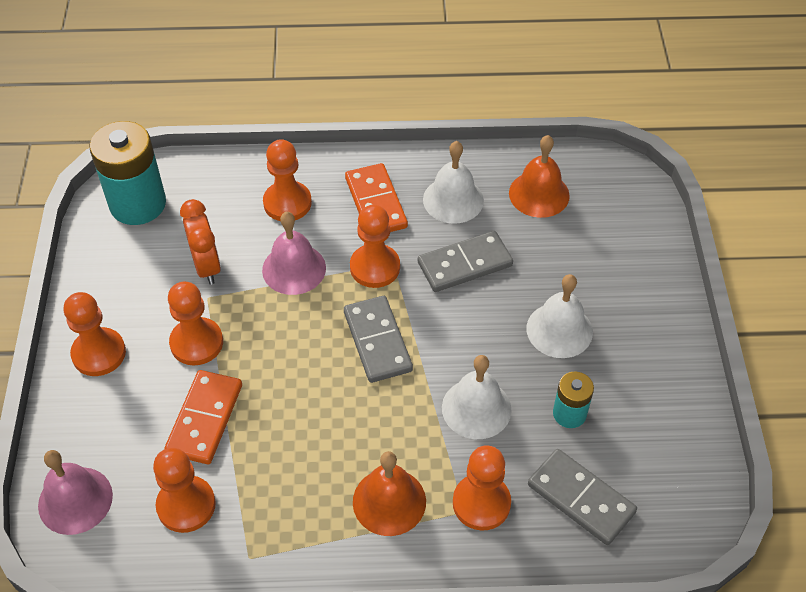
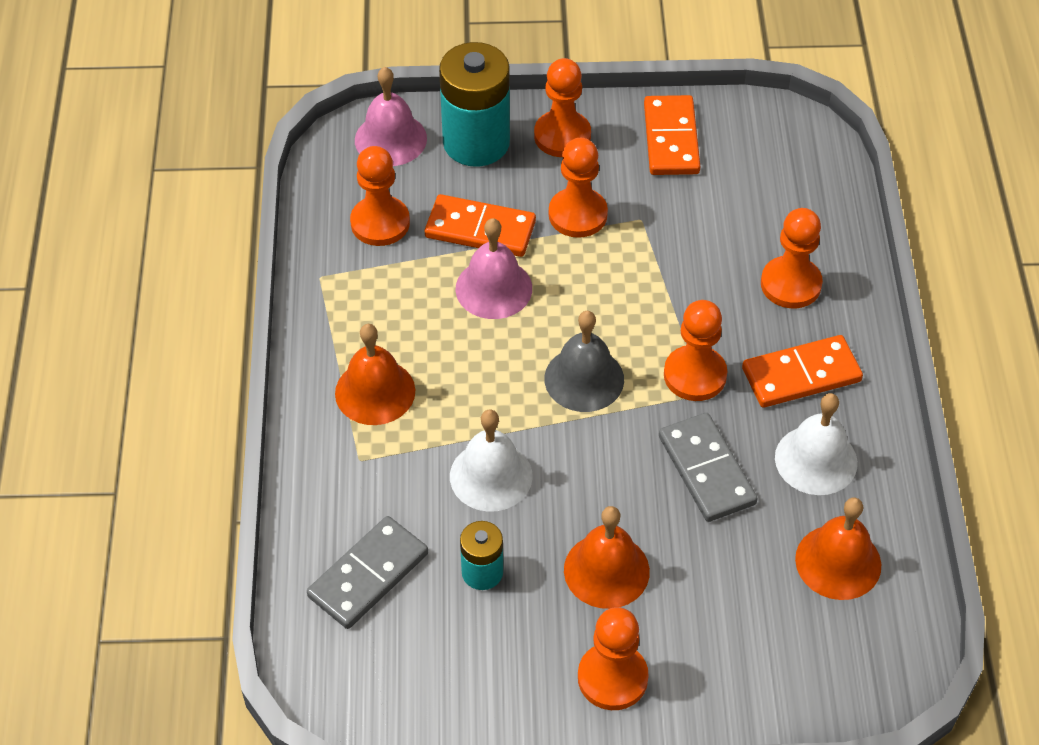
camera: 90 degrees right, 0 degrees up
turquoise battery [90,121,166,225] -> turquoise battery moved to [439,42,510,167]
orange clock [180,199,221,285] -> none
pink bell [262,212,326,295] -> pink bell moved to [456,218,532,319]
grey domino [344,296,413,383] -> grey bell [544,311,624,412]
orange pawn [453,445,511,530] -> orange pawn moved to [578,607,649,710]
white bell [527,274,593,358] -> orange bell [564,506,650,609]
none -> orange domino [644,95,700,175]

